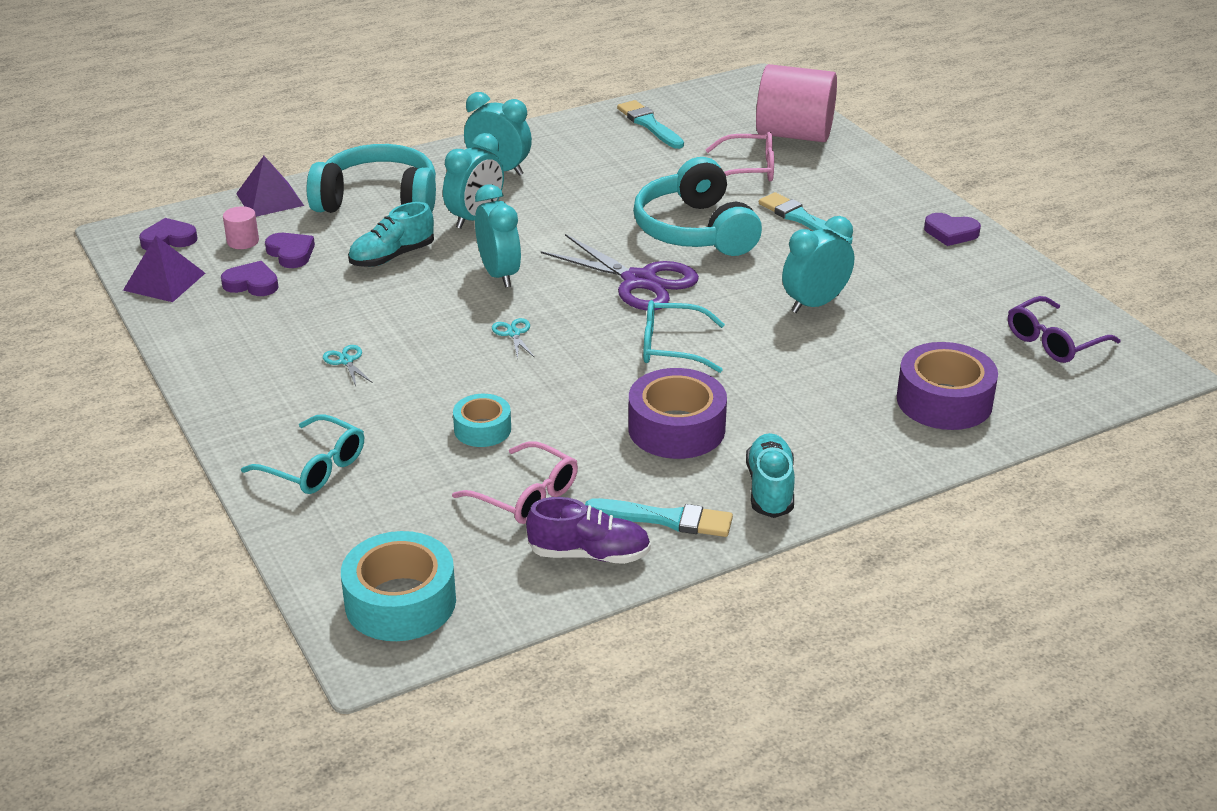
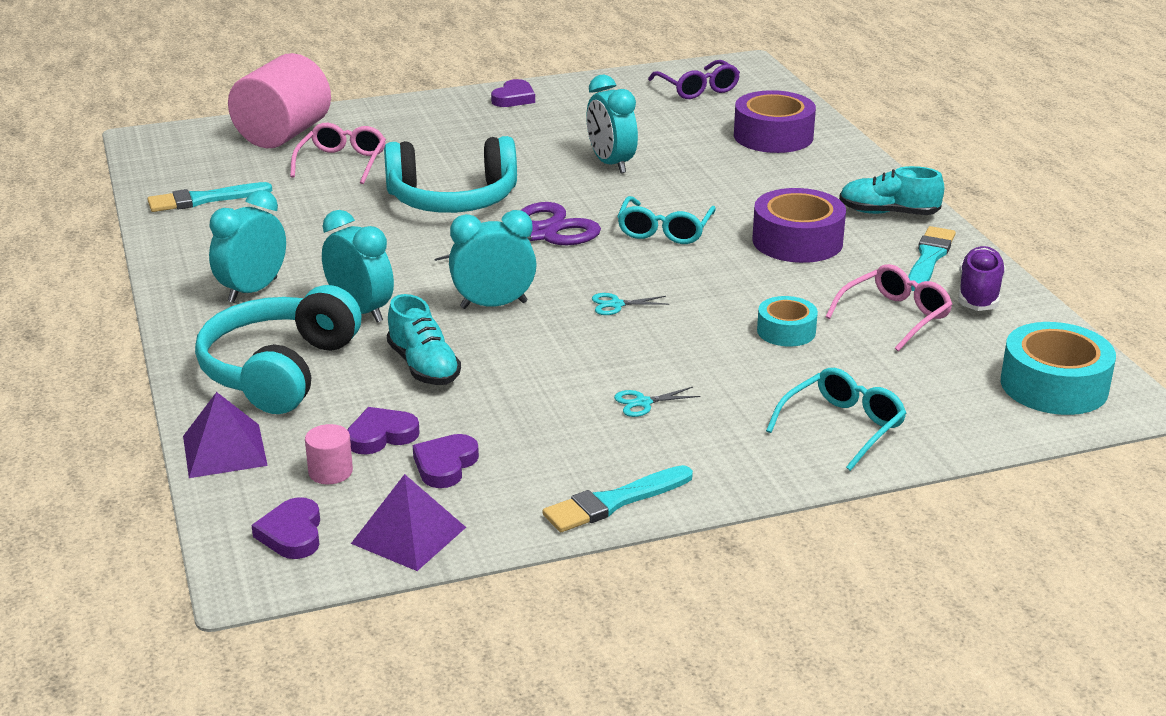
camera: 80 degrees left, 5 degrees down
turquoise brush [759,192,853,244] -> turquoise brush moved to [543,465,693,532]

